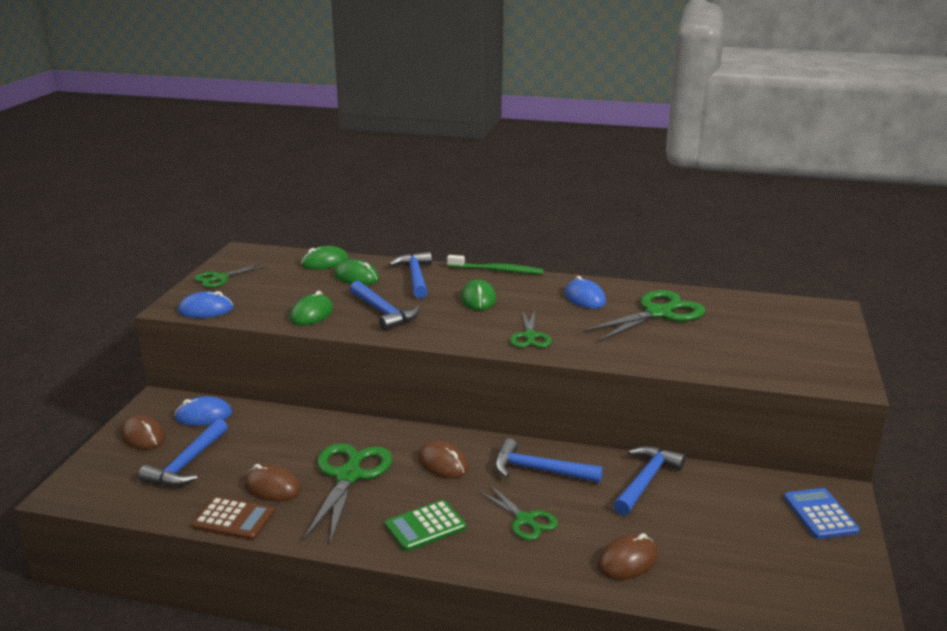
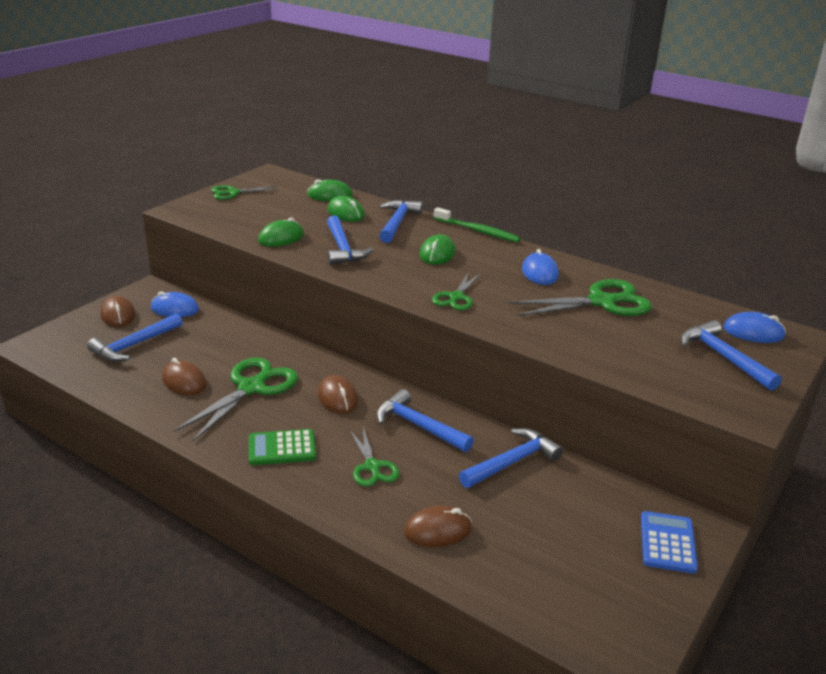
camera: 20 degrees right, 5 degrees up
blue mouse [178,291,233,318] -> blue mouse moved to [723,312,786,343]
brown calculator [192,497,275,540] -> none
none -> blue hammer [681,320,782,391]

